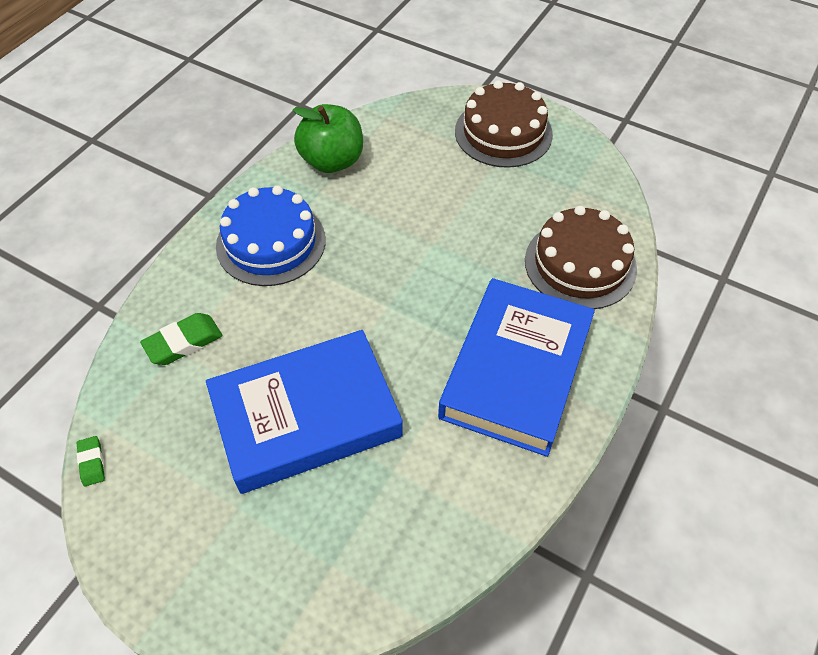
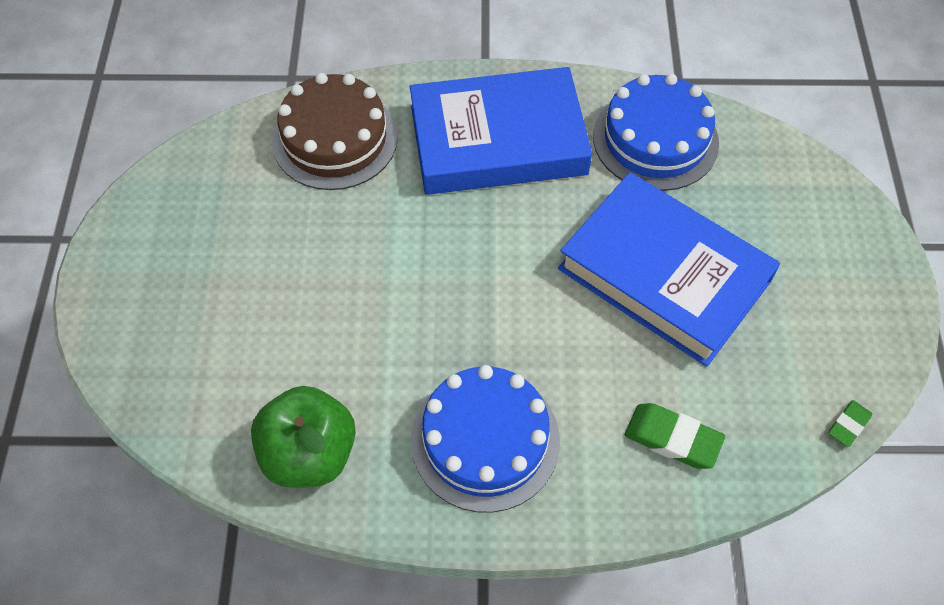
camera: 120 degrees left, 5 degrees up
brown cake [455,80,553,168] -> none
none -> blue cake [593,74,719,191]

